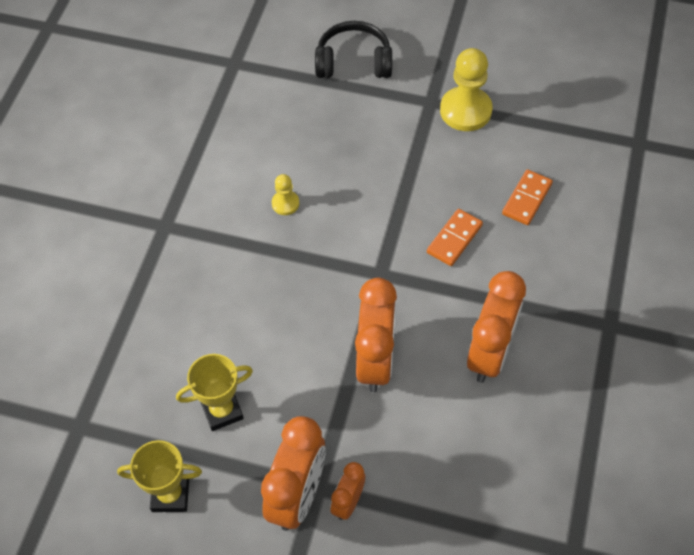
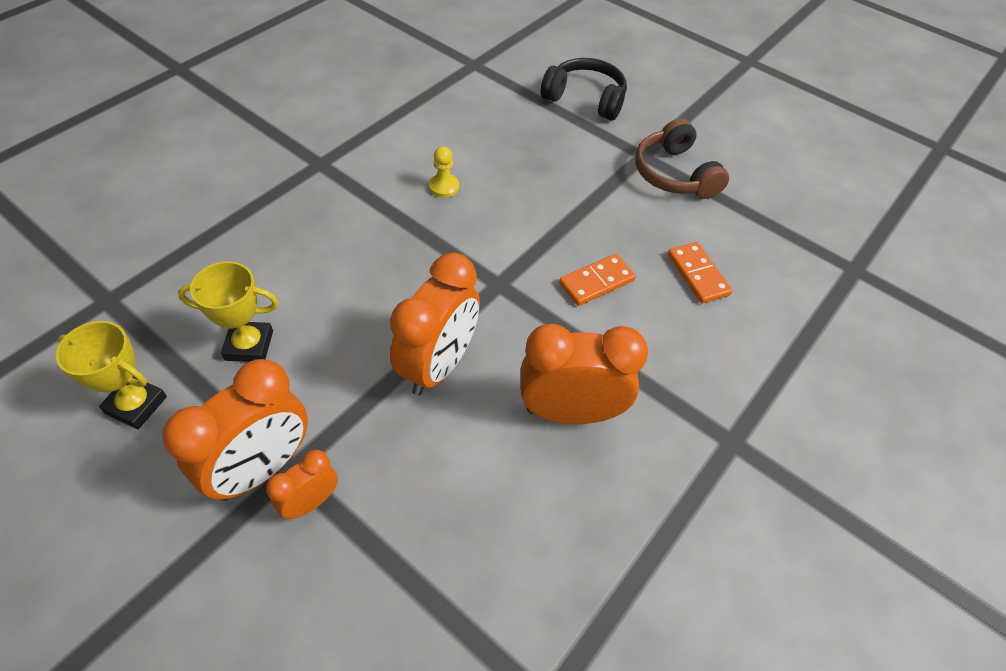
camera: 20 degrees right, 5 degrees down
yellow pawn [440,48,492,131] -> brown headphones [635,118,729,199]
orange clock [467,271,526,383] -> orange clock turned 135 degrees counterclockwise [521,324,648,424]
orange domino [502,169,553,225] -> orange domino turned 75 degrees counterclockwise [668,242,732,304]

